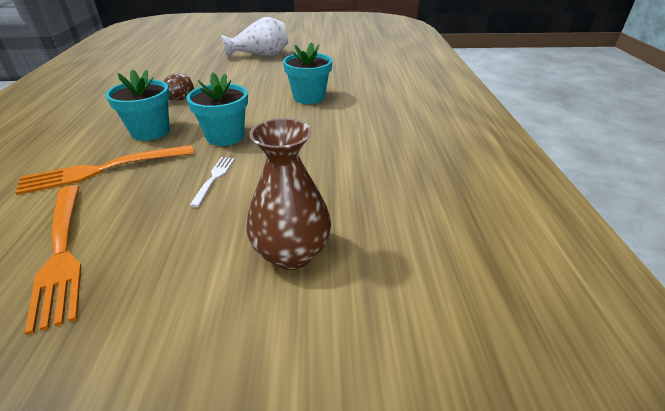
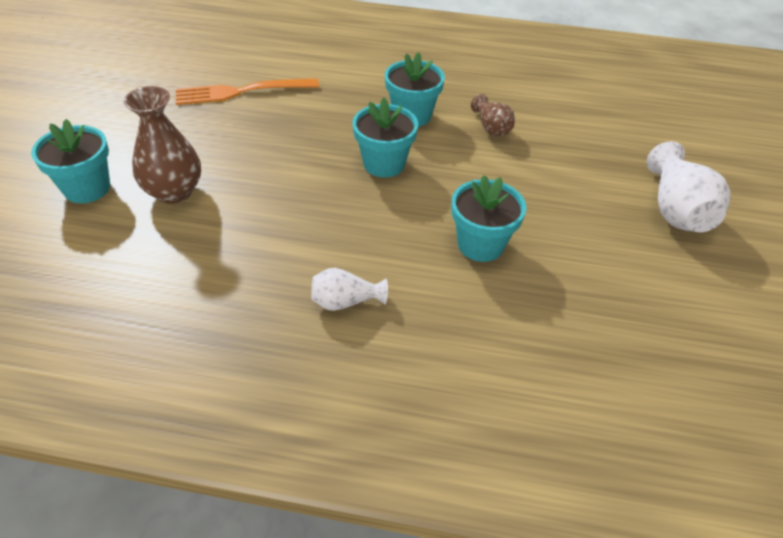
camera: 100 degrees right, 10 degrees up
orange fork [15,145,194,195] -> none
white fork [189,157,235,207] -> none
none -> turquoise flower pot [31,119,110,203]
none -> white vase [311,268,388,311]

